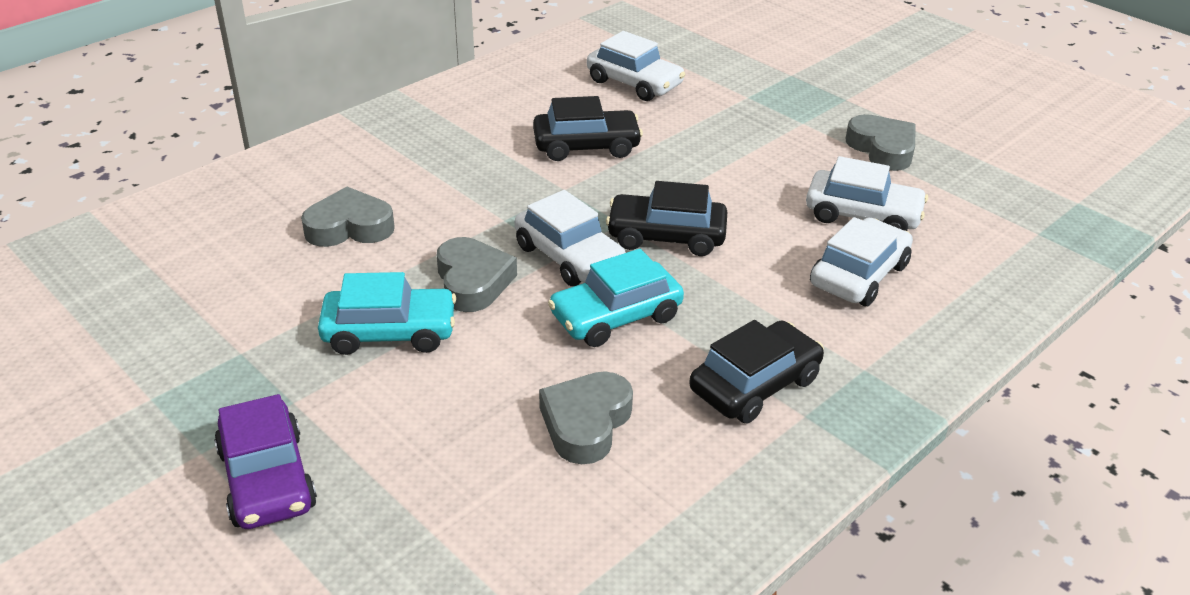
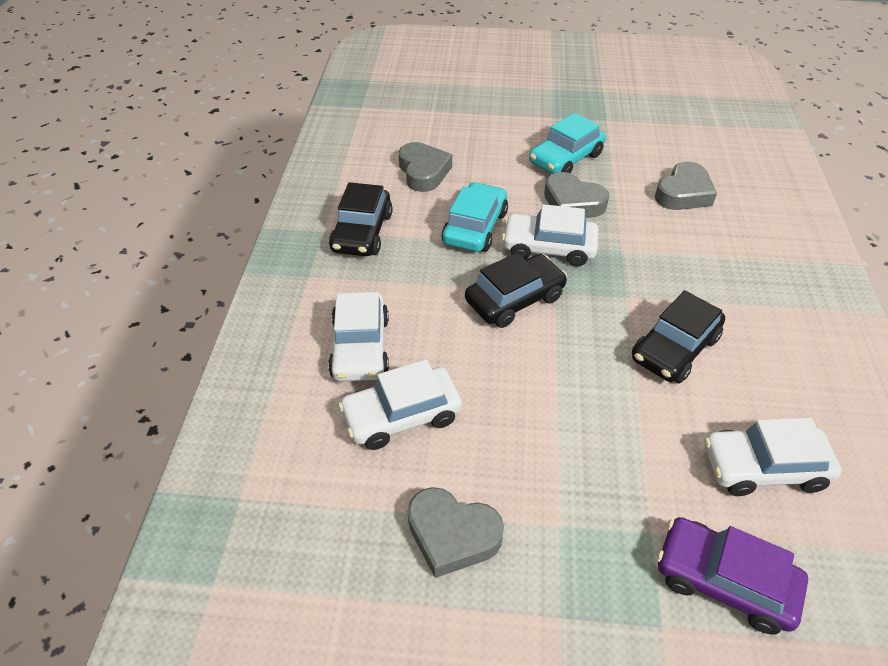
camera: 140 degrees right, 10 degrees up
purple car [214,394,317,529] -> purple car moved to [657,517,808,635]

